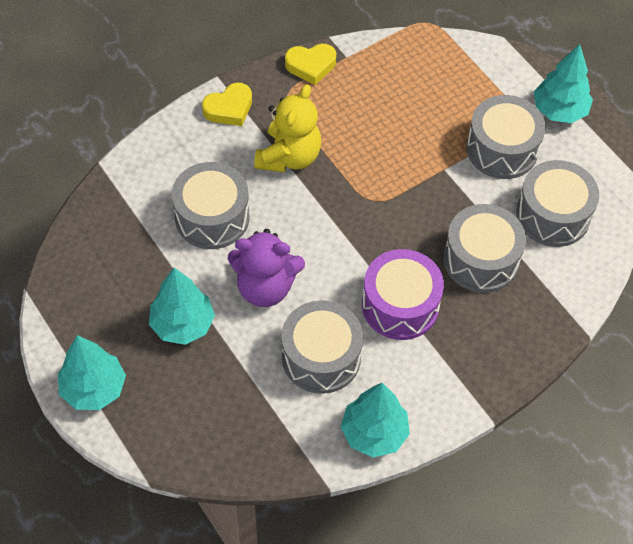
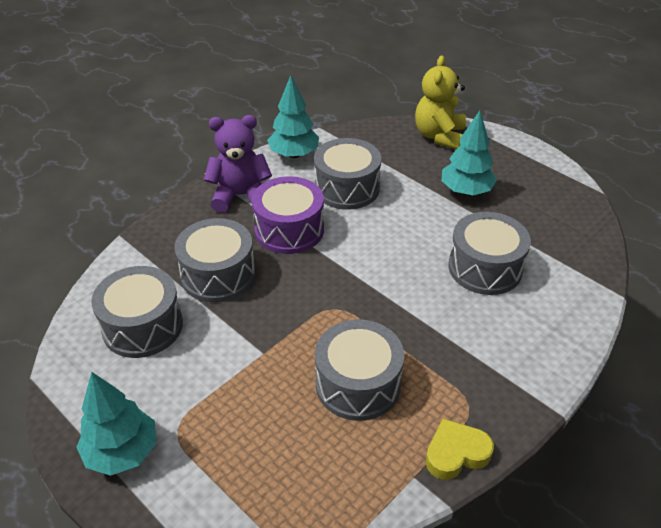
camera: 170 degrees right, 15 degrees down
turquoise tree [58,335,126,410] -> none
yellow heart [202,83,252,126] -> none
purple teddy bear [228,229,305,307] -> purple teddy bear moved to [204,115,272,213]
yellow teddy bear [254,84,321,173] -> yellow teddy bear moved to [415,55,466,149]
grey drum [466,95,545,179] -> grey drum moved to [315,319,404,421]

